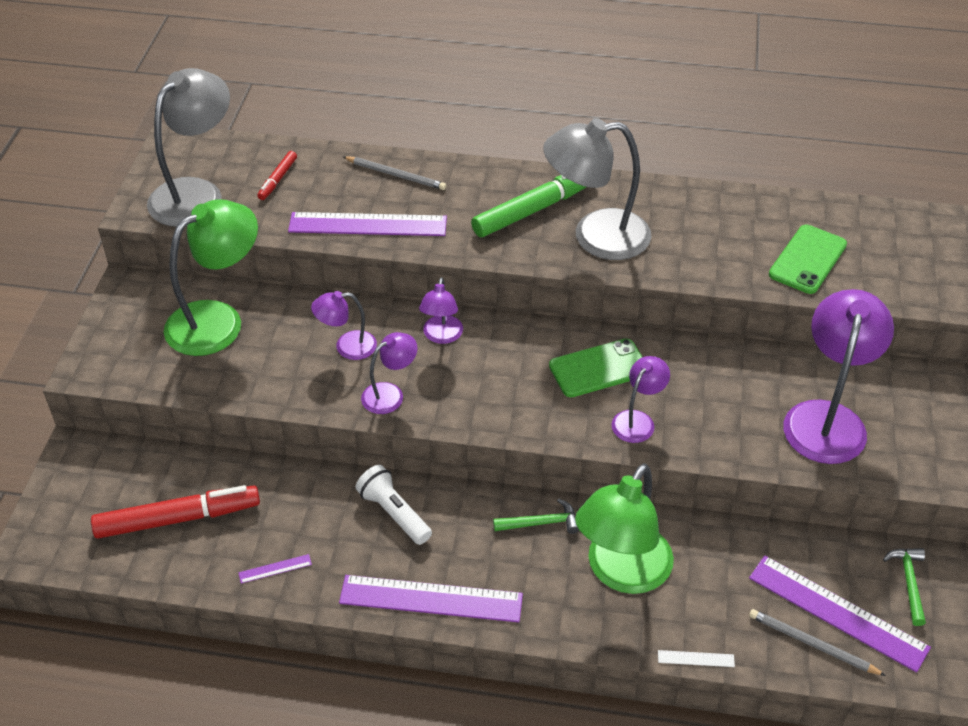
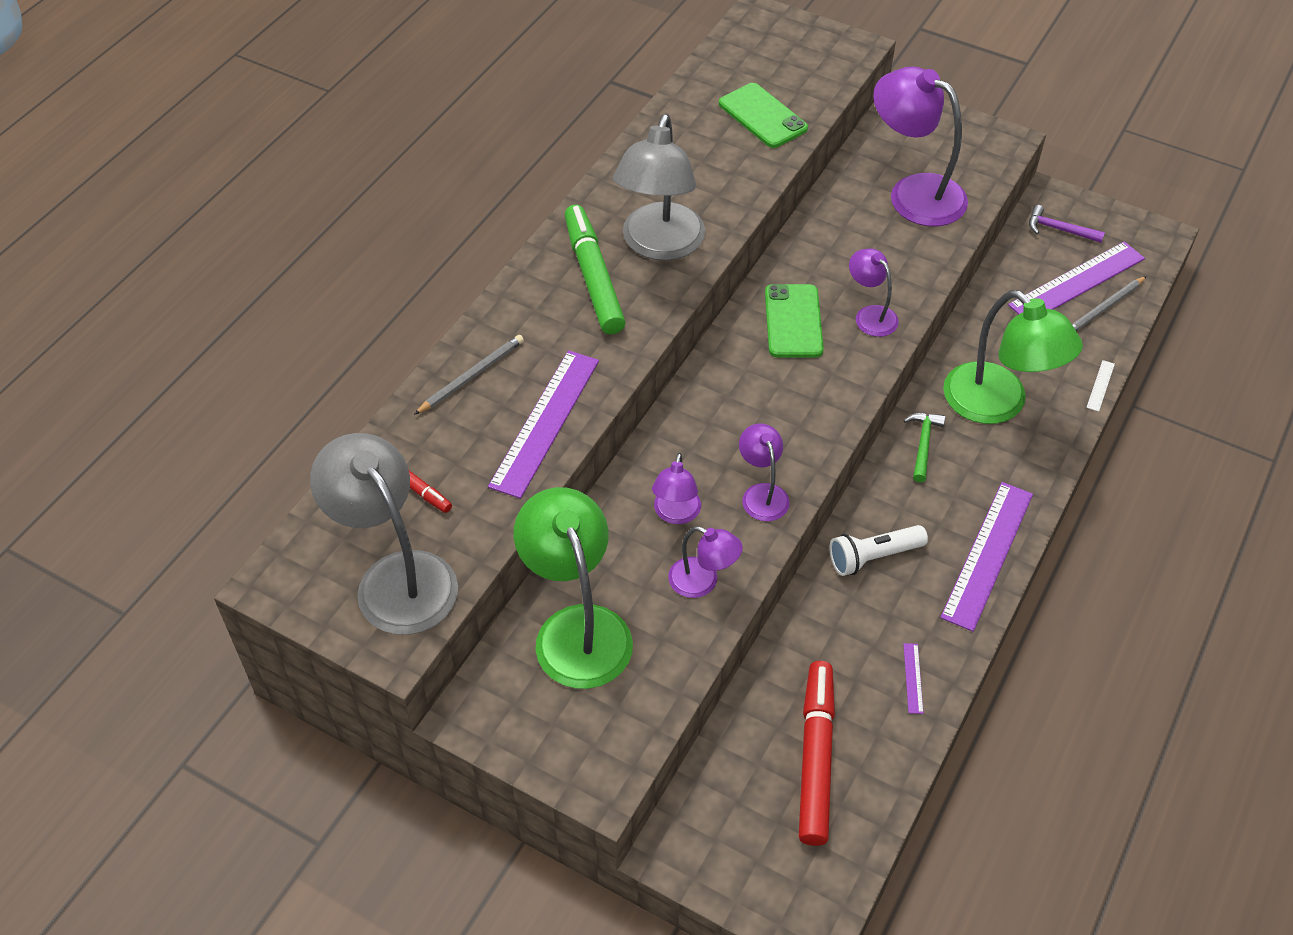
camera: 70 degrees left, 5 degrees up
purple lamp [419,277,463,344] -> purple lamp moved to [668,526,743,598]
green hammer [883,548,926,626] -> purple hammer [1029,205,1105,243]

